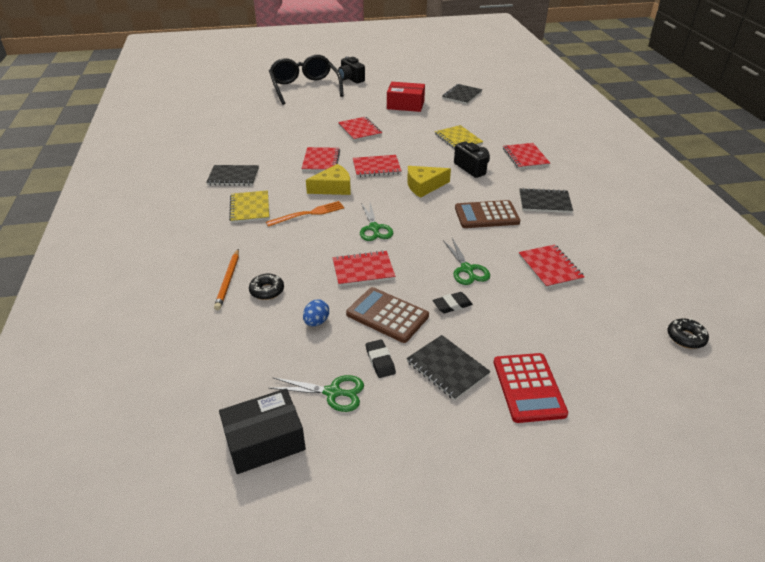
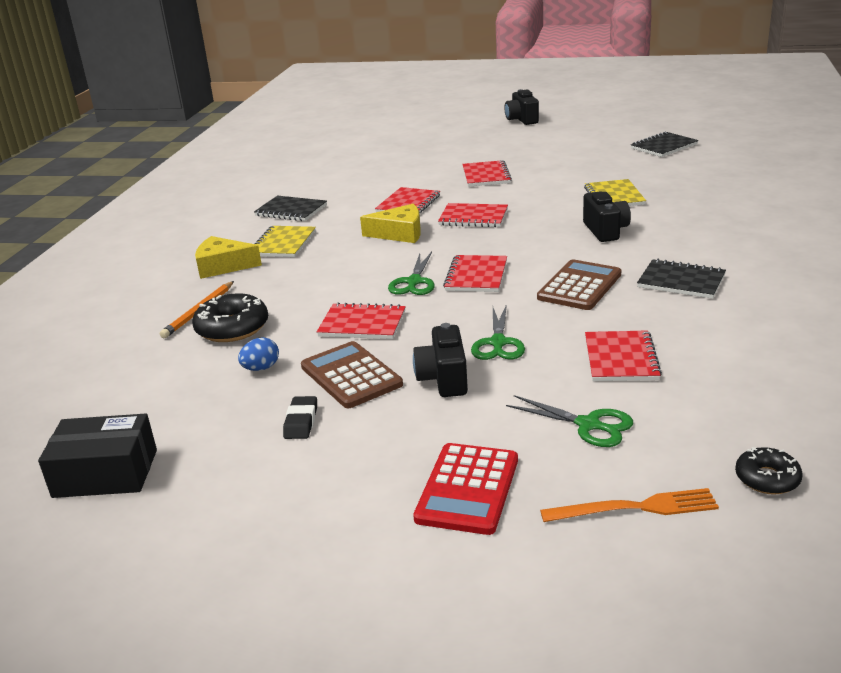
camera: 25 degrees right, 10 degrees down
black donut [249,274,284,300] -> black donut [192,293,268,342], size x1.65
orange fork [266,201,344,227] -> orange fork moved to [540,488,719,522]
green scissors [268,375,364,412] -> green scissors moved to [506,395,633,447]
black glasses [269,55,344,105] -> none
red box [387,82,425,112] -> none
black notebook [406,335,491,401] -> none
yellow cheese [407,166,451,198] -> yellow cheese moved to [195,236,262,279]
black eraser [432,292,473,313] -> black camera [413,323,468,397]
brown calculator [455,200,520,228] -> brown calculator turned 105 degrees clockwise [537,259,621,310]
red notebook [503,143,550,169] -> red notebook moved to [443,255,507,292]

